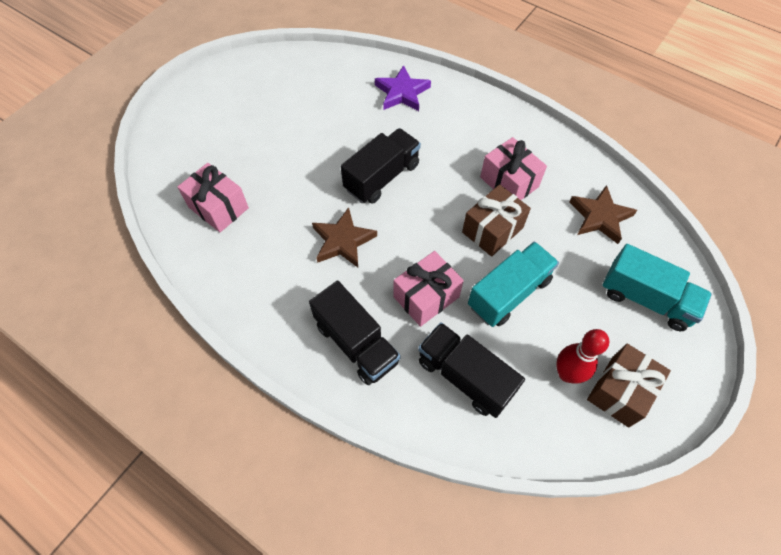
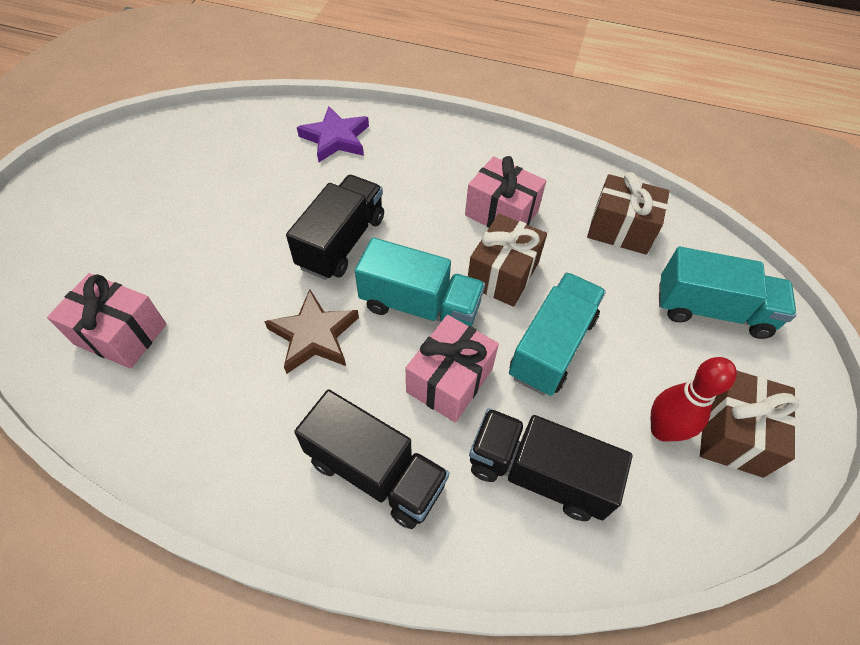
camera: 20 degrees left, 5 degrees down
brown star [569,185,637,244] -> brown gift [587,172,670,255]
none -> turquoise truck [355,238,485,327]

